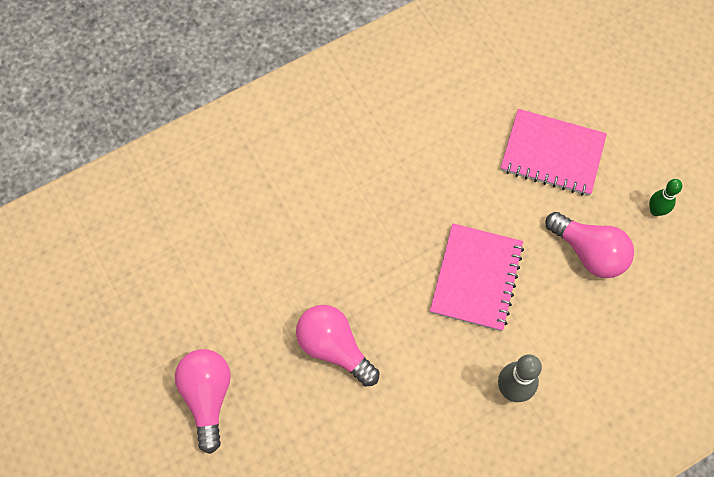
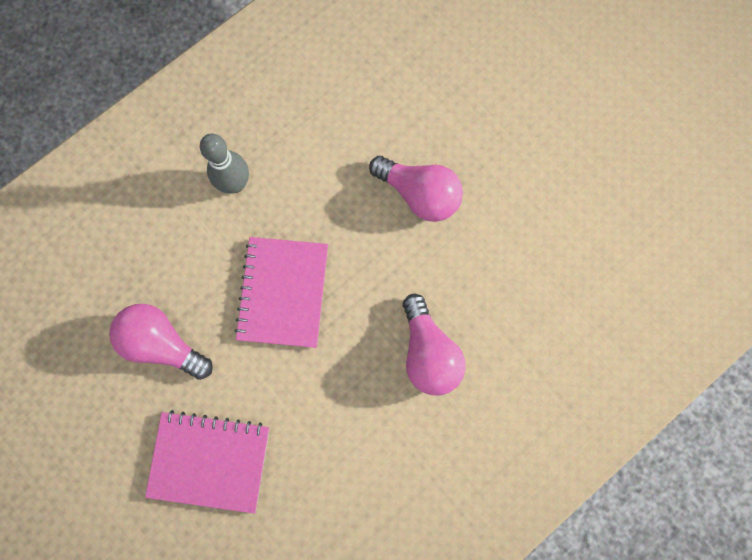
camera: 170 degrees right, 10 degrees up
pink light bulb [175,349,231,454] -> pink light bulb moved to [403,294,466,395]
green bowling pin [649,179,682,216] -> none

